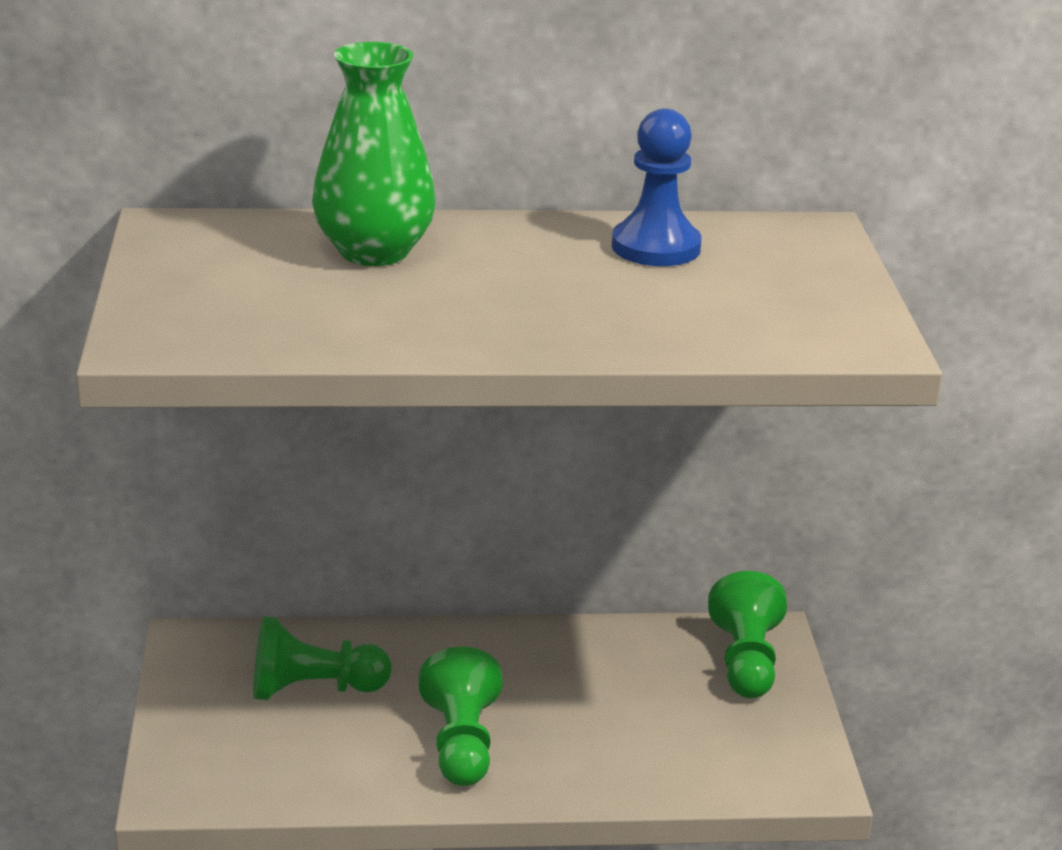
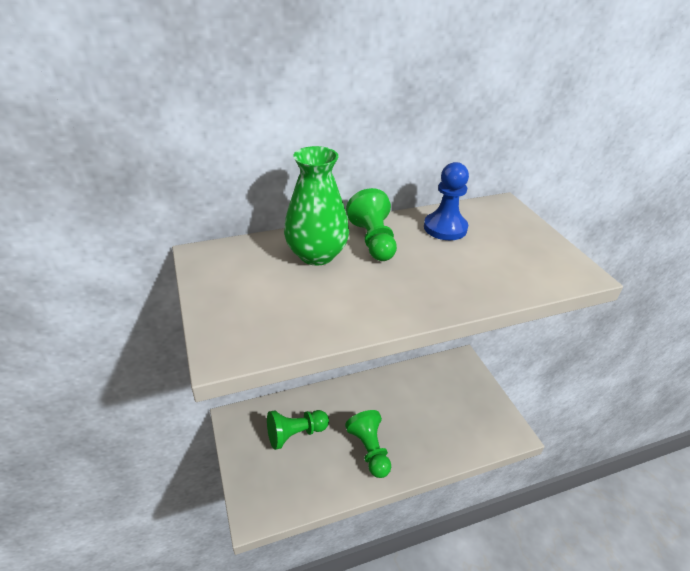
camera: 15 degrees left, 10 degrees up
green pawn [708,571,787,698] -> green pawn moved to [346,188,397,261]

